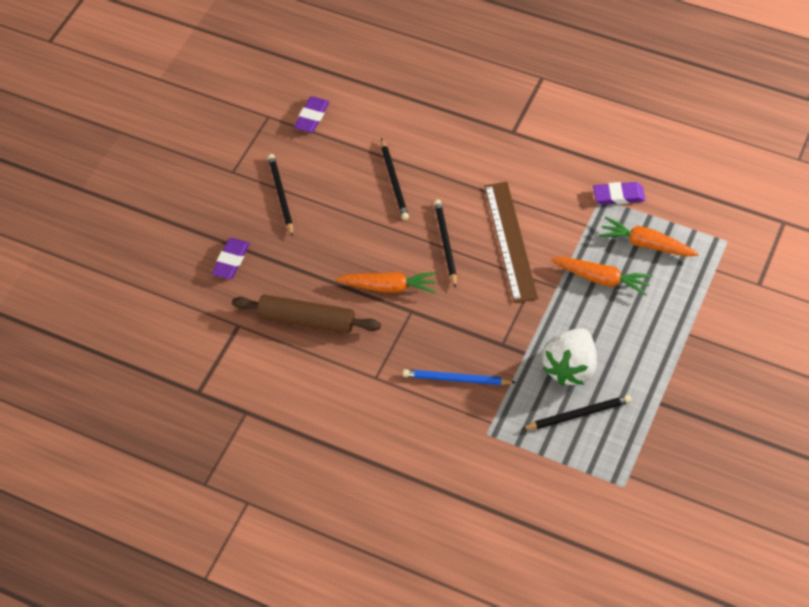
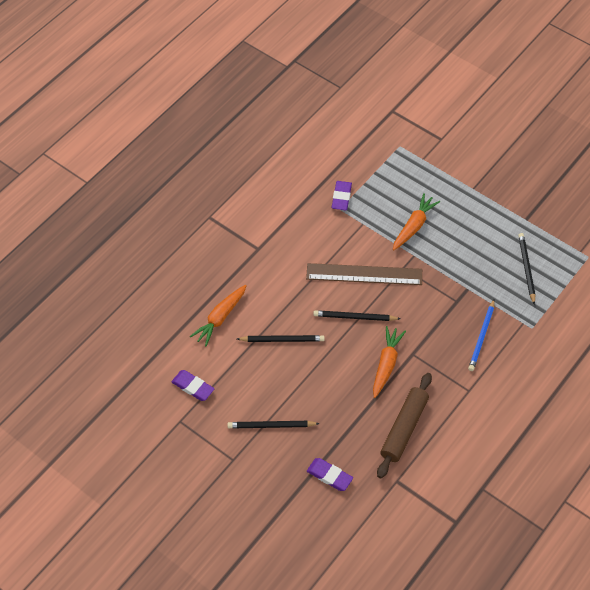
camera: 80 degrees left, 0 degrees up
white strawberry [542,328,597,385] -> none
orange carrot [598,217,699,256] -> orange carrot moved to [190,285,247,346]

